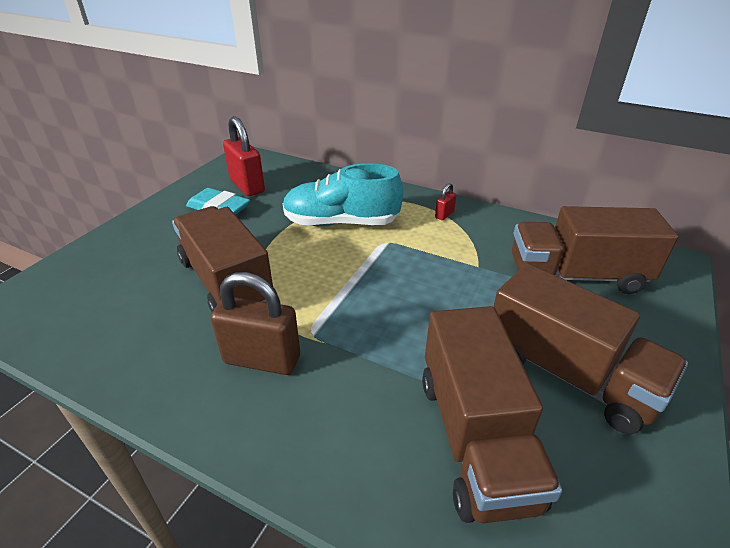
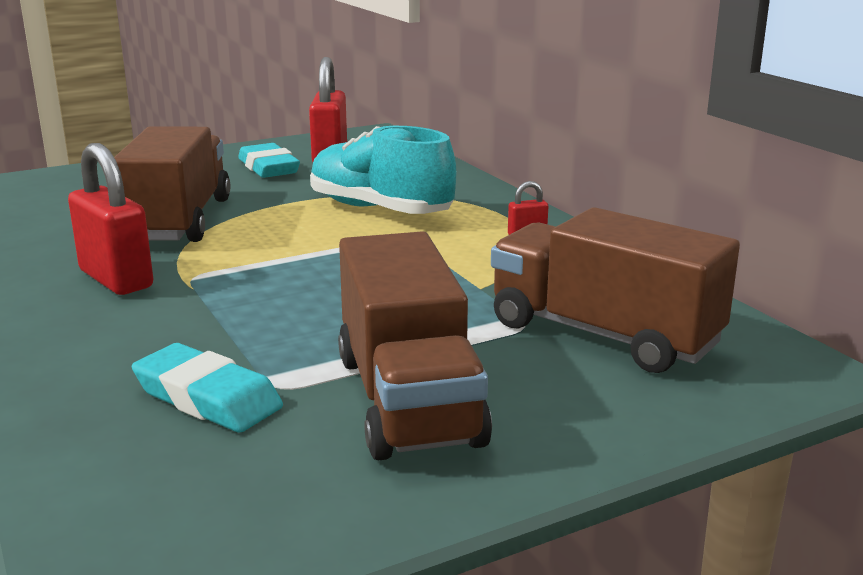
camera: 35 degrees right, 15 degrees down
brown padlock [211,272,300,375] -> red padlock [68,143,153,295]
brown truck [422,306,562,523] -> turquoise eraser [132,343,283,433]

